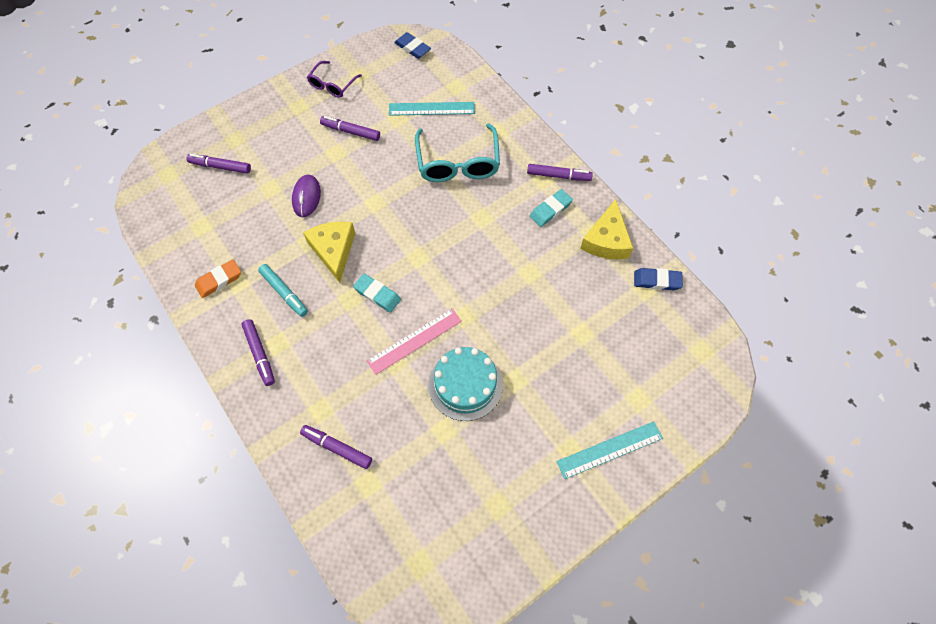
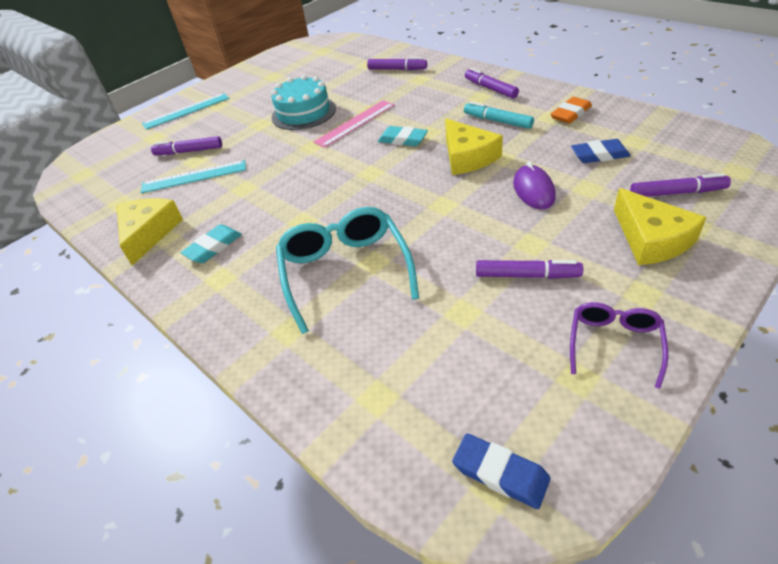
camera: 175 degrees right, 20 degrees down
turquoise ruler [389,102,475,116] -> turquoise ruler moved to [140,160,246,193]
purple marker [527,164,593,181] -> purple marker moved to [151,136,222,155]
blue eraser [634,268,683,290] -> blue eraser moved to [571,139,631,163]
none -> yellow cheese [614,188,707,265]

